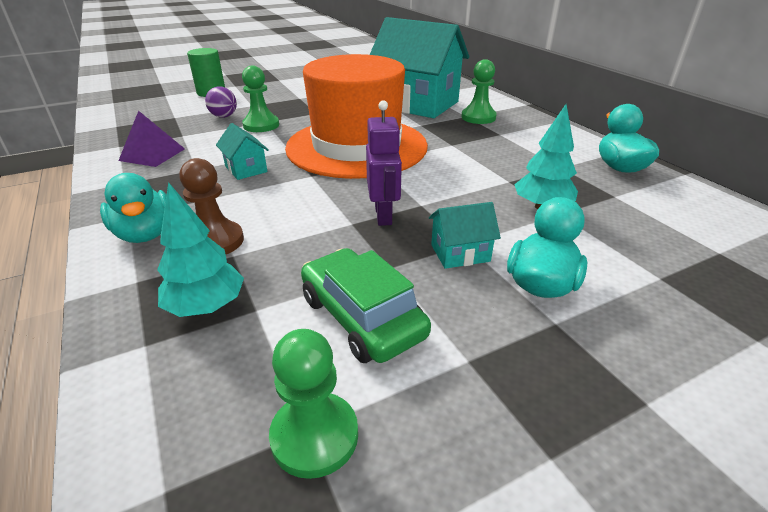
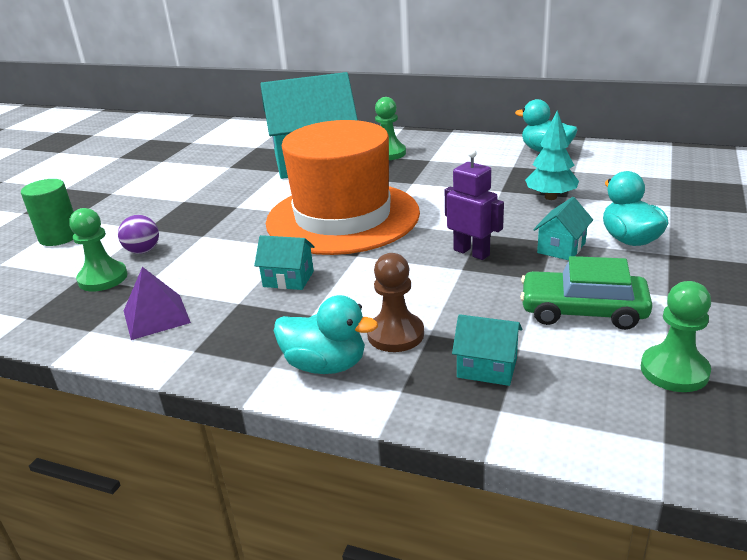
camera: 40 degrees left, 5 degrees down
turquoise tree [157,182,244,317] -> turquoise house [452,314,522,386]
green pawn [242,66,279,132] -> green pawn moved to [69,208,128,292]

